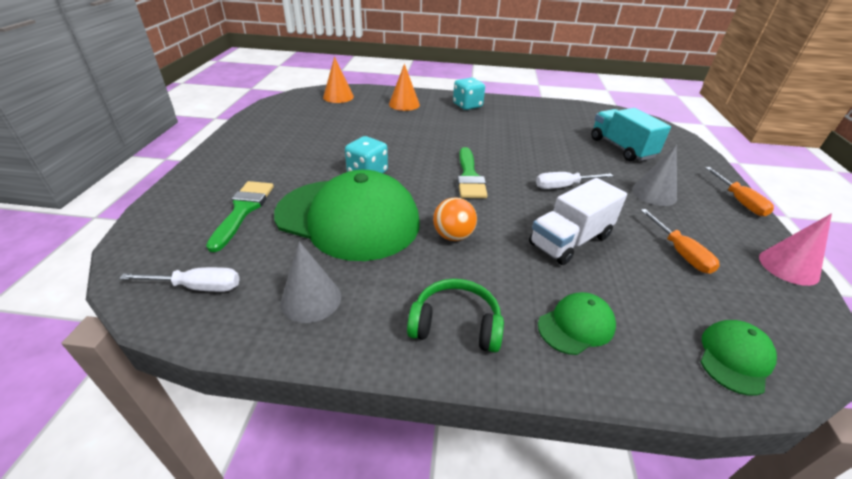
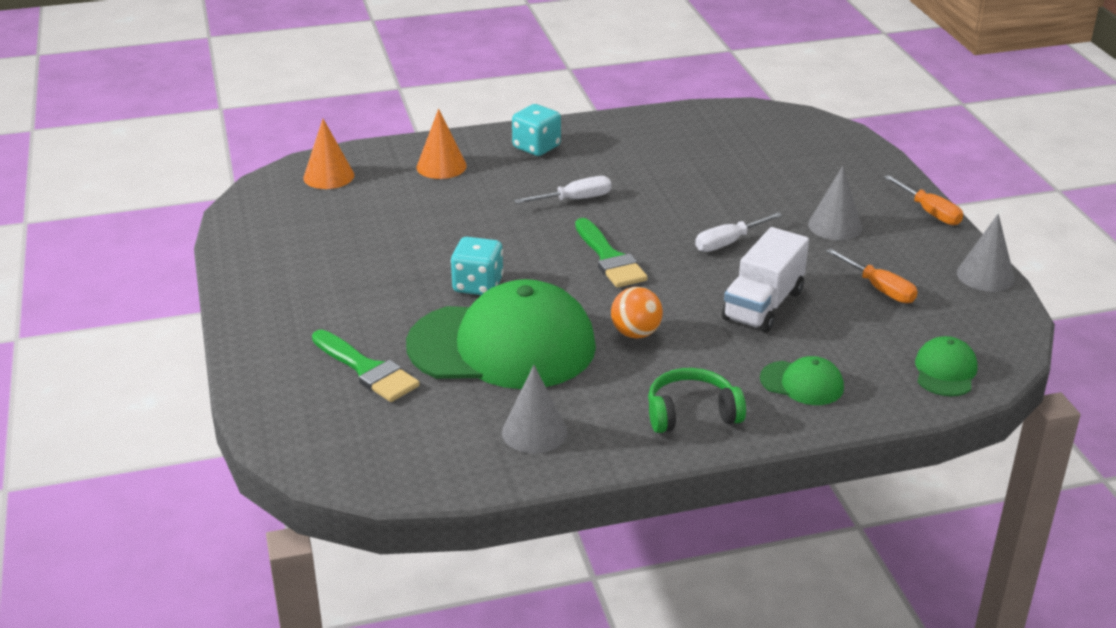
camera: 20 degrees left, 5 degrees down
white screwdriver [119,267,240,292] -> white screwdriver moved to [514,176,611,204]
green brush [206,181,274,252] -> green brush turned 150 degrees clockwise [312,330,420,402]
green cap [538,292,616,355] -> green cap turned 75 degrees clockwise [760,356,844,405]
turquoise truck [591,108,671,161] -> none
pink cone [759,214,832,286] -> grey cone [957,214,1015,292]

